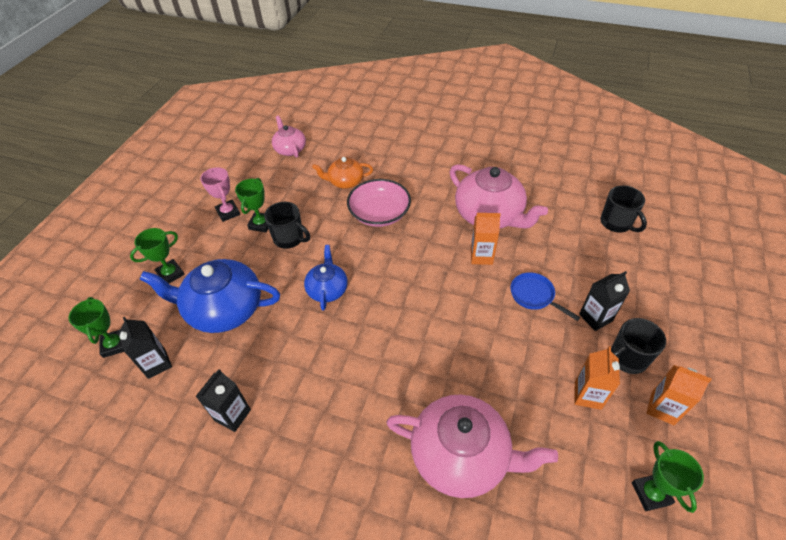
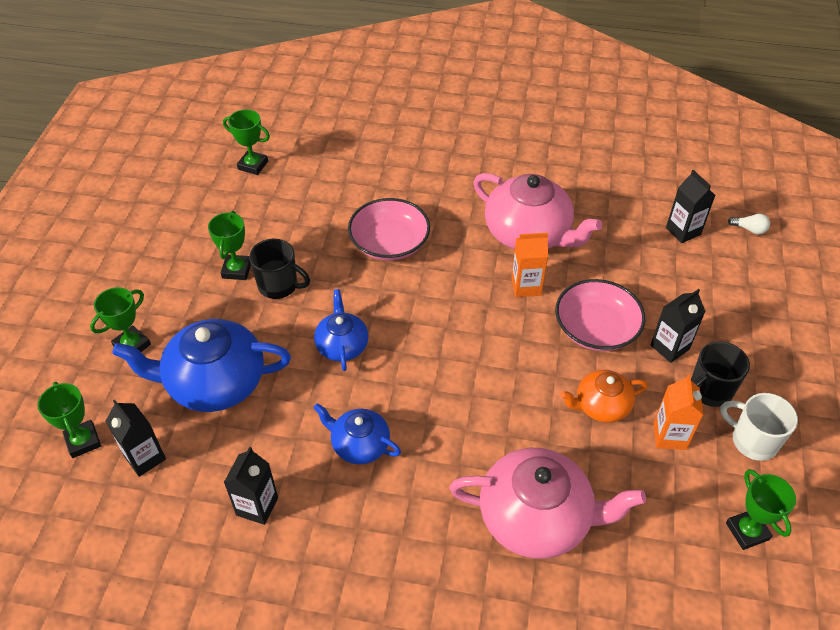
camera: 10 degrees left, 0 degrees up
pink trophy [200,167,240,222] -> none
pink teapot [272,115,306,158] -> green trophy [223,109,270,175]
orange teapot [312,157,373,189] -> orange teapot moved to [560,370,648,423]
blue pan [510,272,580,321] -> pink bowl [555,279,645,351]
black mug [600,185,647,232] -> black carton [666,170,715,243]
orange carton [647,365,712,425] -> white mug [720,393,798,461]
none -> blue teapot [313,403,401,464]
none -> white light bulb [728,213,770,235]

